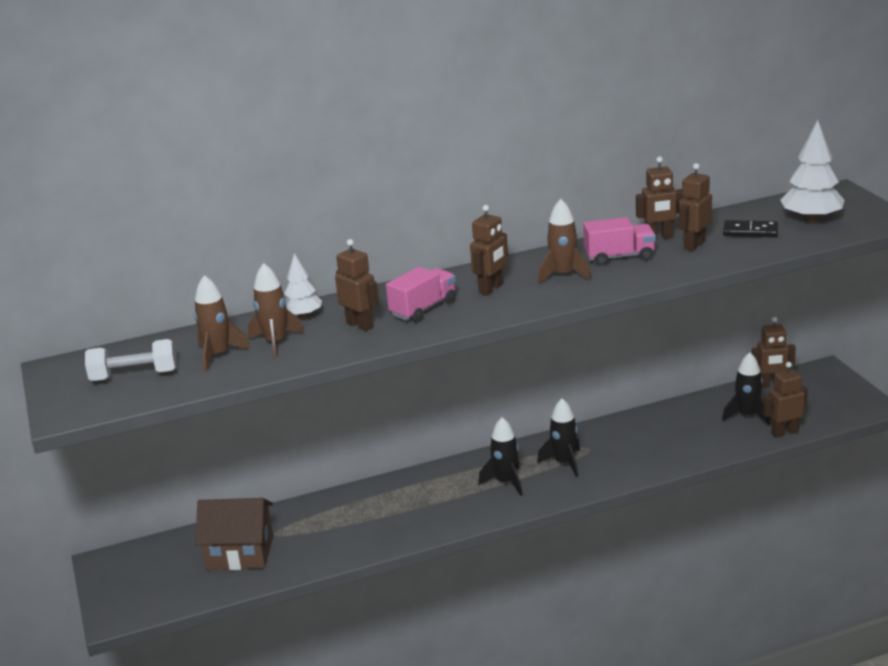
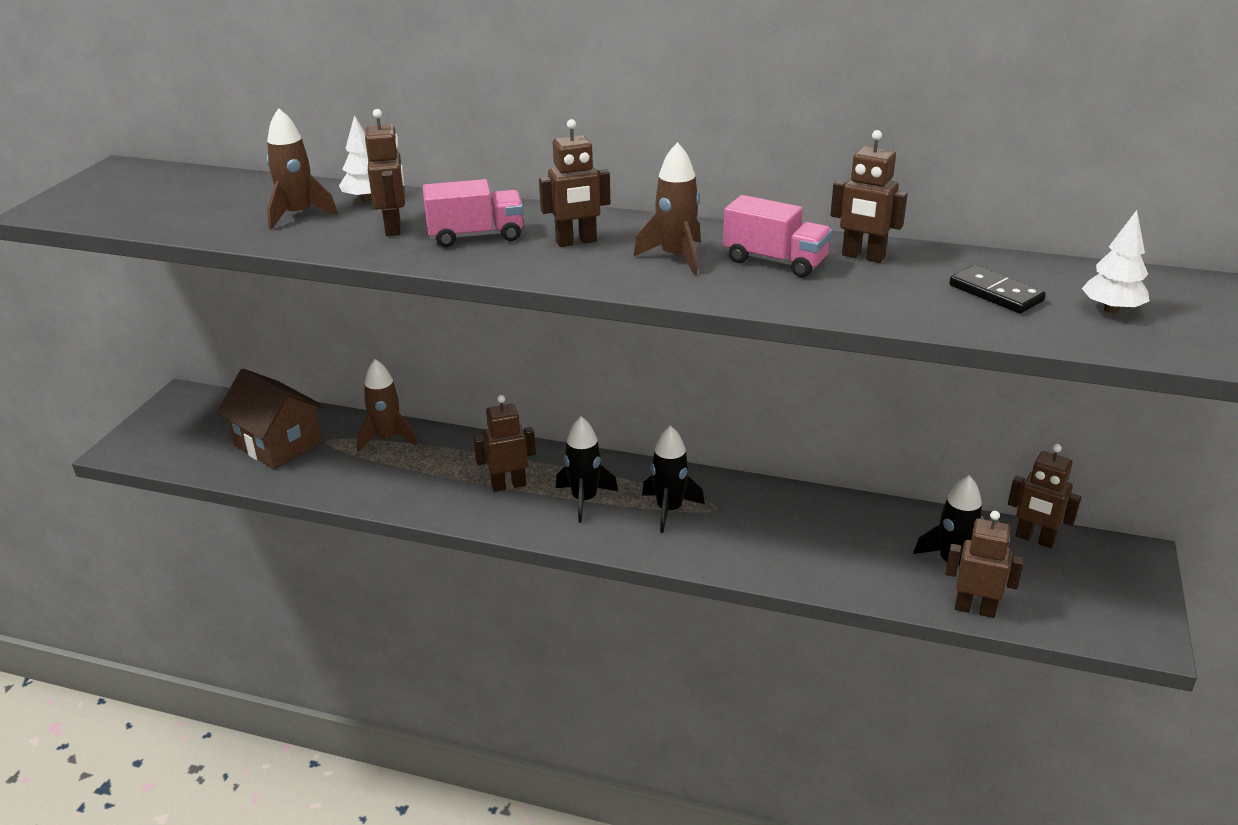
camera: 35 degrees right, 5 degrees up
white dumbbell [85,339,177,381] -> none
brown rocket [194,275,250,371] -> brown rocket moved to [357,359,417,452]
brown robot [679,163,712,251] -> brown robot moved to [473,395,536,492]
white tree [780,120,845,223] -> white tree [1082,210,1150,313], size x0.61

